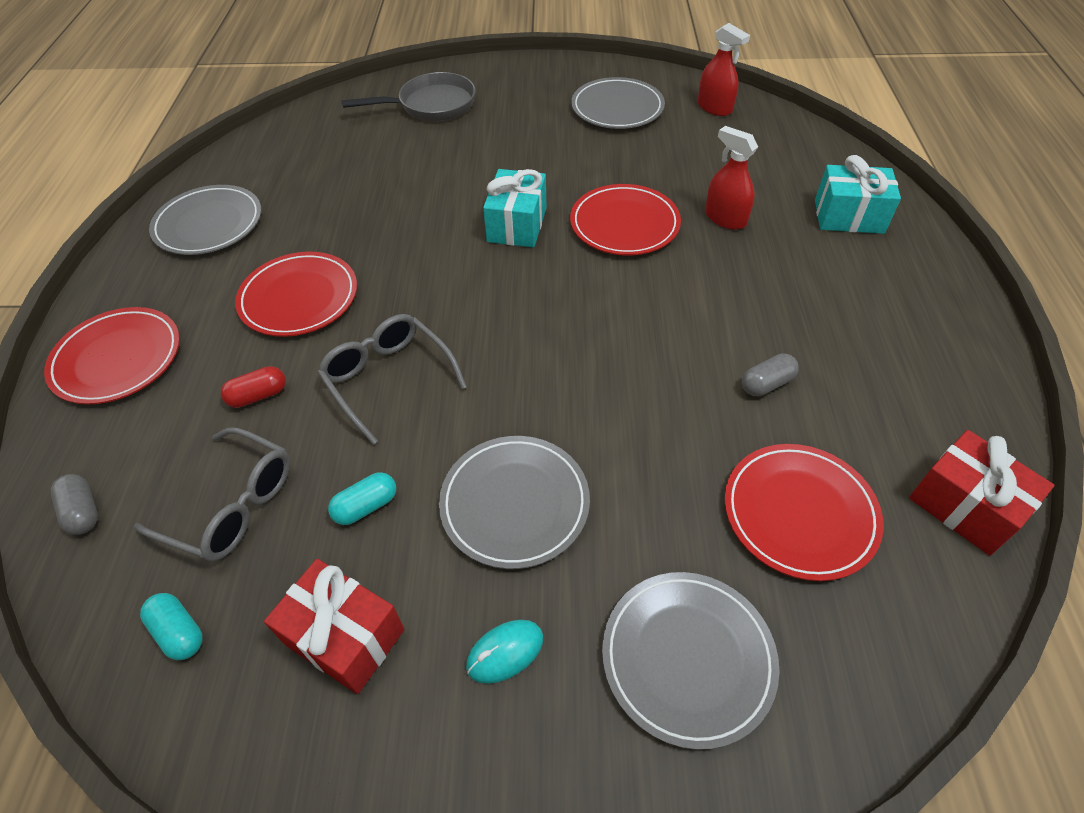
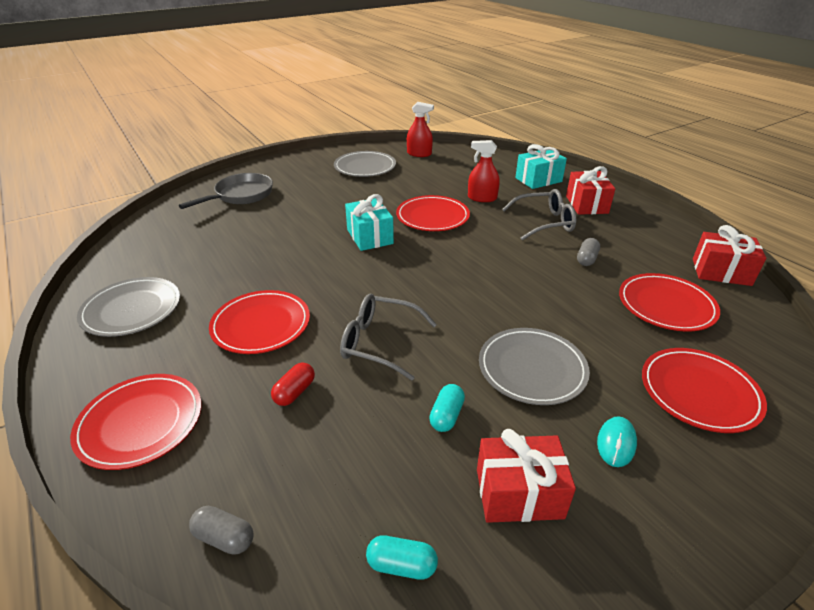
camera: 35 degrees left, 15 degrees down
grey glasses [134,428,290,561] -> grey glasses moved to [502,189,576,240]
grey plate [602,572,779,750] -> red plate [642,348,767,433]
none -> red gift [566,166,615,215]

